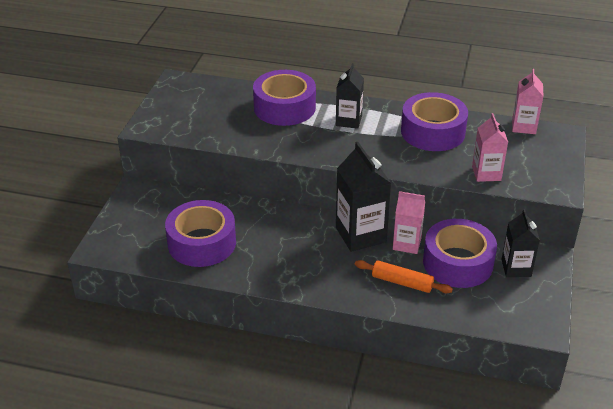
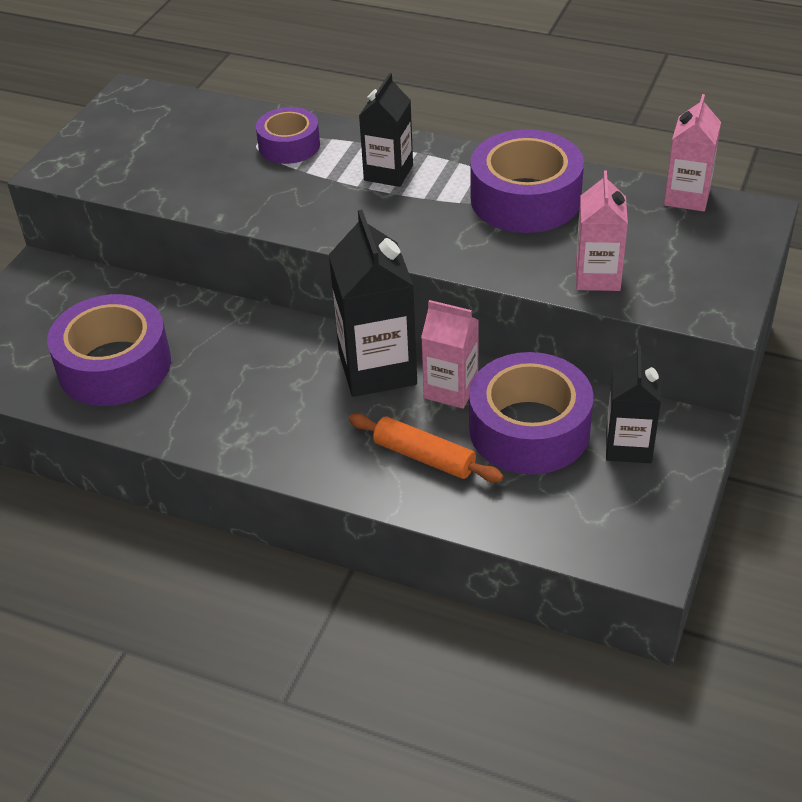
camera: 10 degrees right, 5 degrees up
purple tape [253,70,316,126] -> purple tape [256,107,320,164], size x0.60

